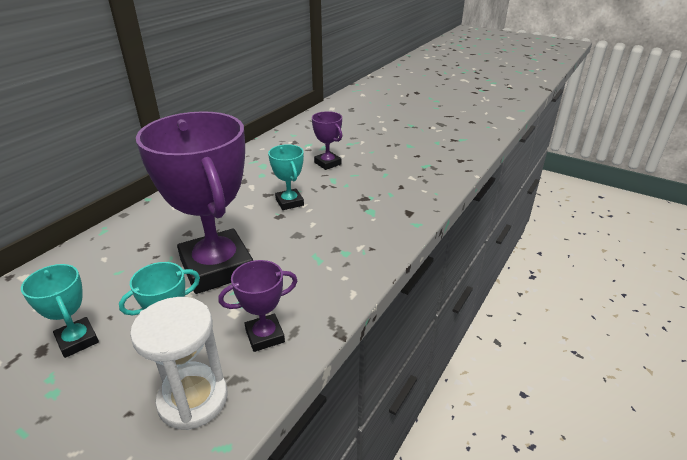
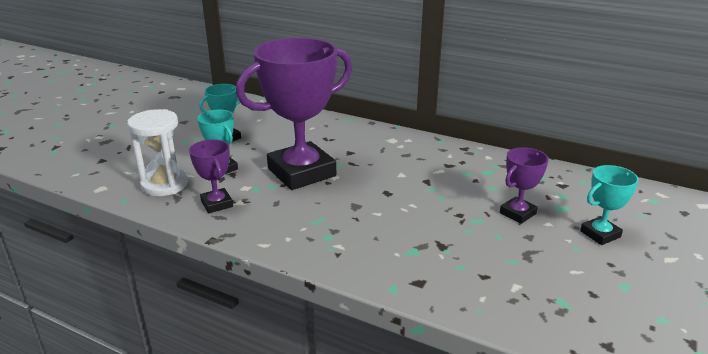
camera: 85 degrees right, 5 degrees down
turquoise trophy [268,144,304,210] -> turquoise trophy moved to [580,165,639,245]

